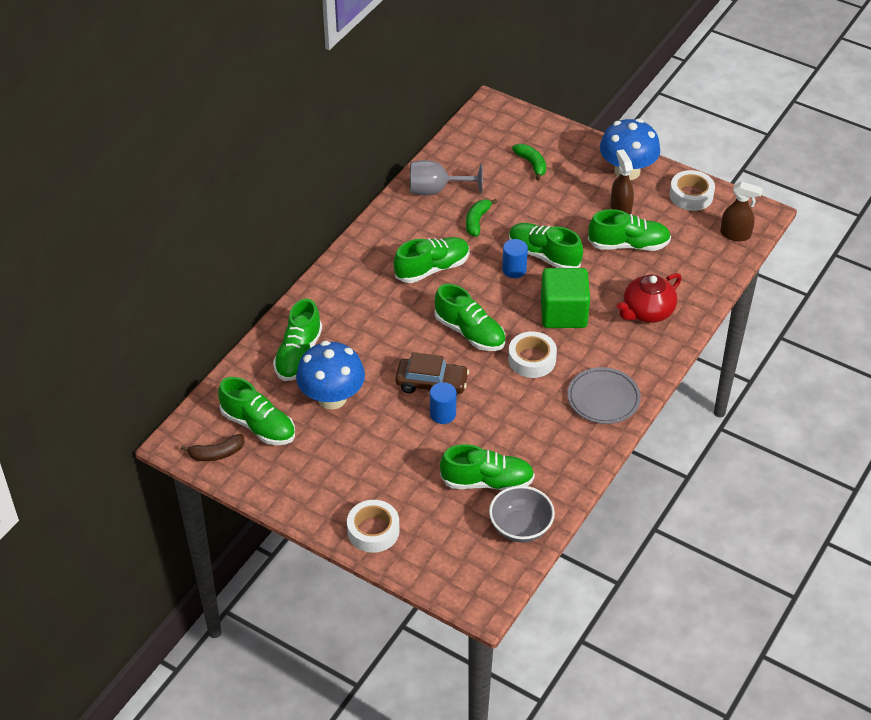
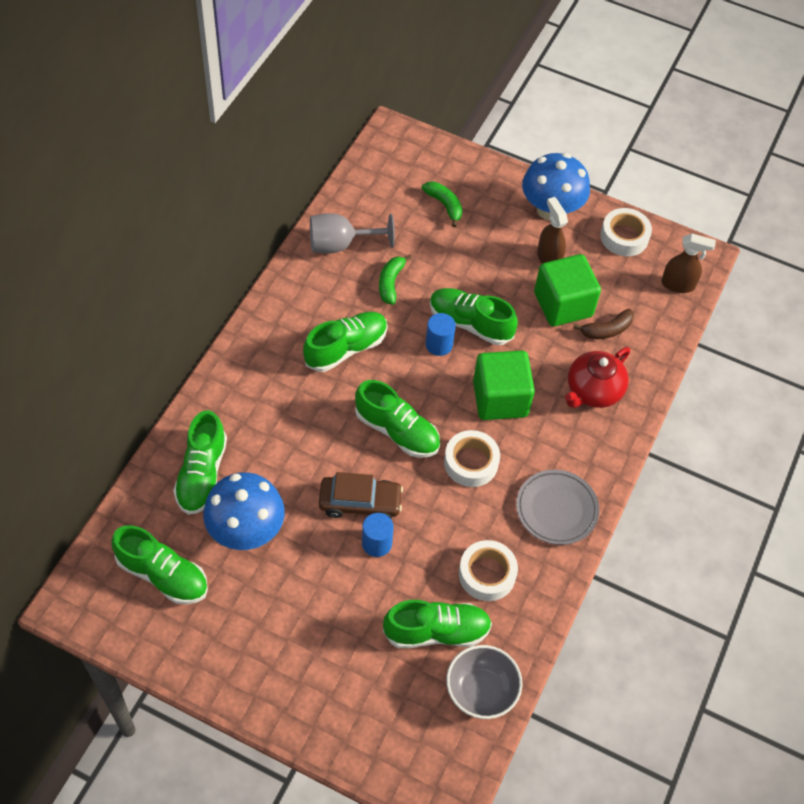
camera: 10 degrees left, 10 degrees up
brown banana [181,434,244,461] -> brown banana moved to [573,309,634,339]
white tape [347,500,400,553] -> white tape moved to [459,540,518,601]
green shoe [588,209,671,251] -> green cube [534,254,601,326]

